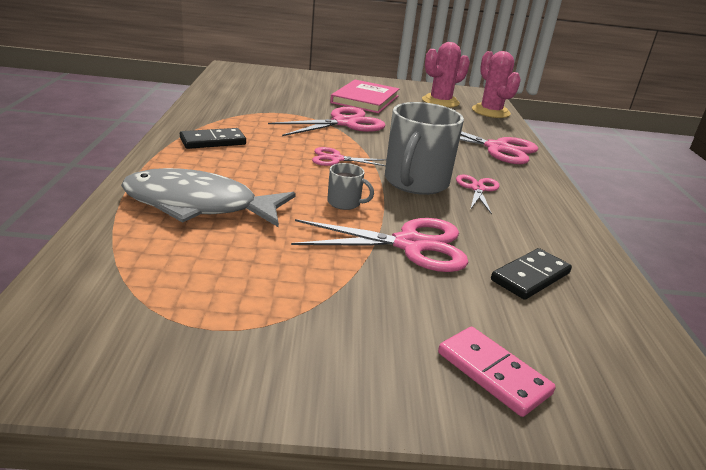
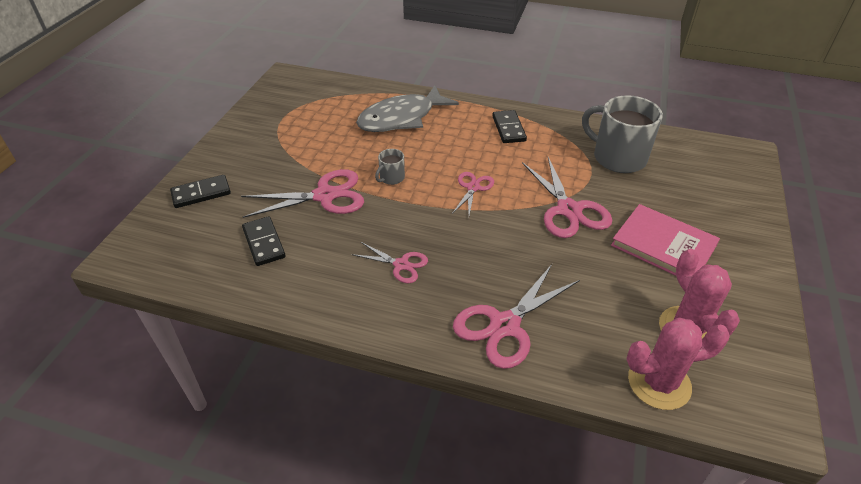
camera: 110 degrees right, 15 degrees up
grey fish [121,168,296,227] -> grey fish turned 150 degrees counterclockwise [356,85,459,132]
pink scissors [291,218,468,272] -> pink scissors turned 120 degrees counterclockwise [241,169,364,218]
grey mug [385,102,464,195] -> grey mug moved to [582,95,663,173]
pink domino [438,327,556,417] -> black domino [170,175,231,208]

